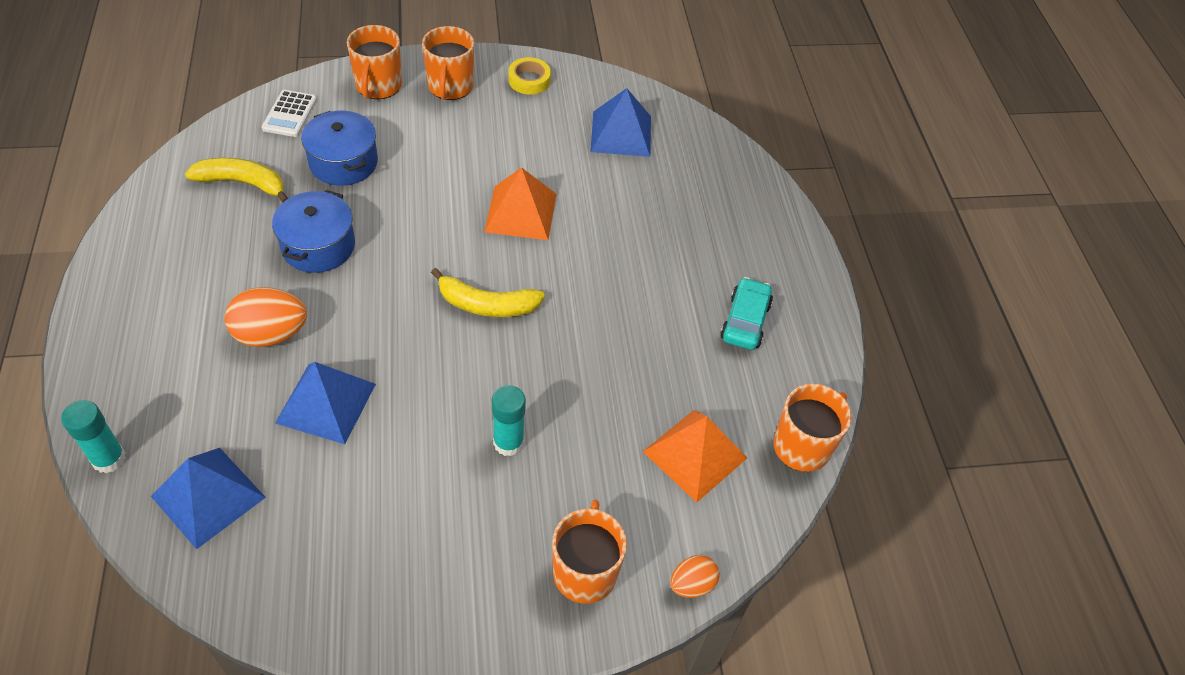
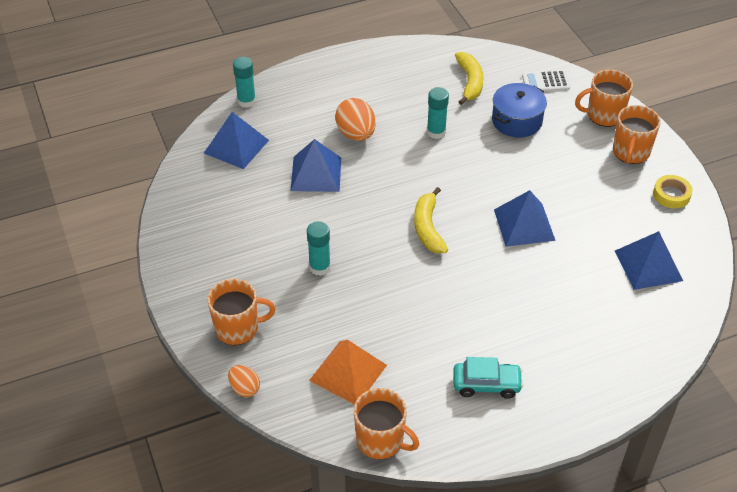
camera: 80 degrees right, 5 degrees down
blue pot [272,190,355,273] -> turquoise glue stick [427,87,449,139]
orange mug [422,26,474,100] -> orange mug turned 60 degrees counterclockwise [613,105,661,164]
orange pyramid [484,167,557,240] -> blue pyramid [494,190,556,247]

